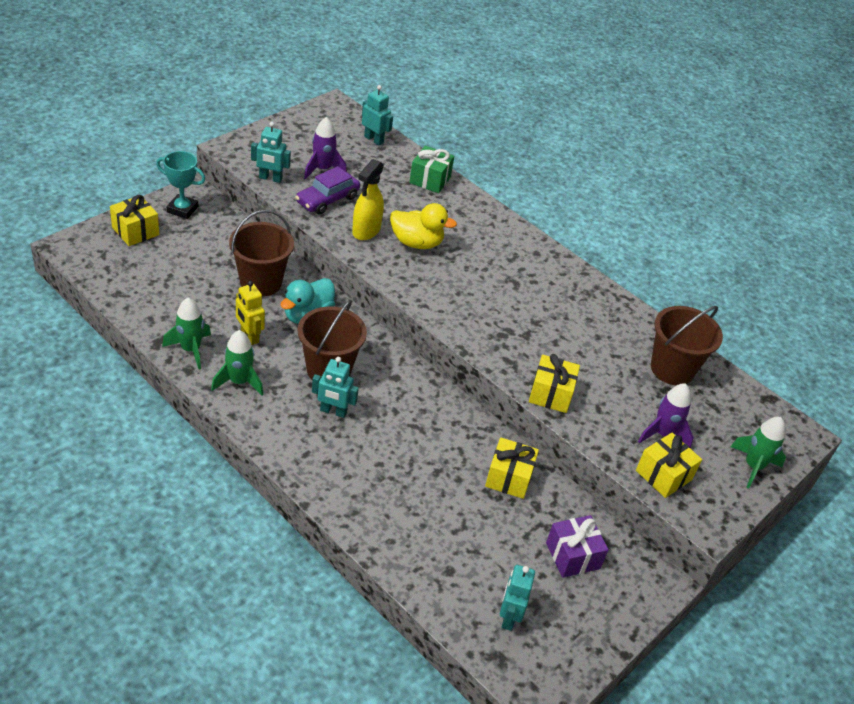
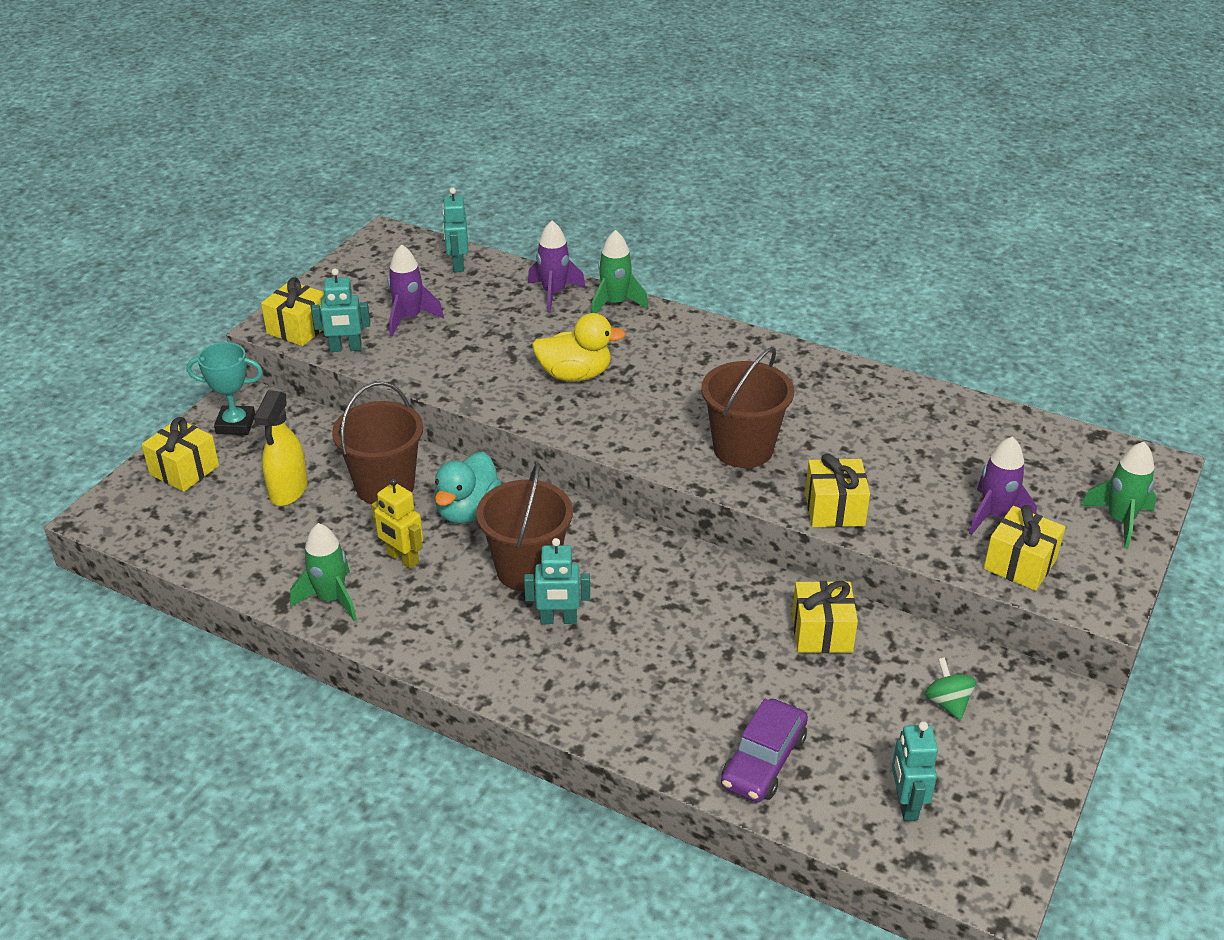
camera: 10 degrees left, 5 degrees down
green rocket [211,330,263,396] -> green rocket moved to [591,230,649,313]
purple car [295,166,360,215] -> purple car moved to [721,699,808,802]
yellow spray bottle [352,159,384,240] -> yellow spray bottle moved to [254,390,308,506]
turquoise robot [362,85,393,146] -> turquoise robot turned 120 degrees counterclockwise [442,188,468,272]
green gift [409,146,454,193] -> purple rocket [528,221,586,313]
purple gift [546,515,609,578] -> green spinning top [925,657,976,720]
brown bucket [651,306,723,385] -> brown bucket moved to [701,347,794,468]
none -> yellow gift [261,277,325,346]

